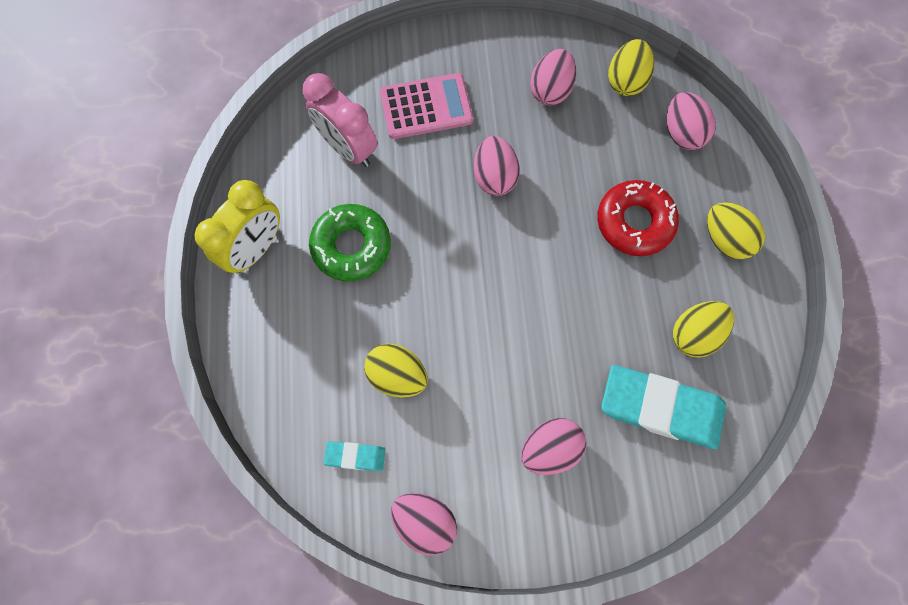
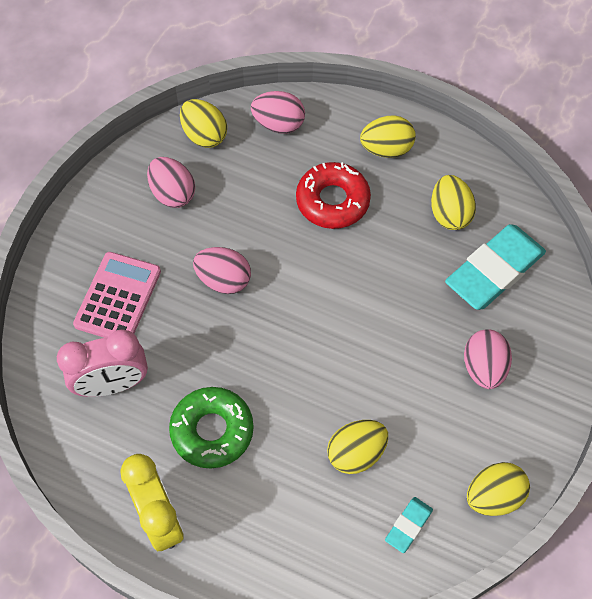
camera: 60 degrees left, 10 degrees down
pink egg [391,493,457,556] -> yellow egg [467,462,530,516]

